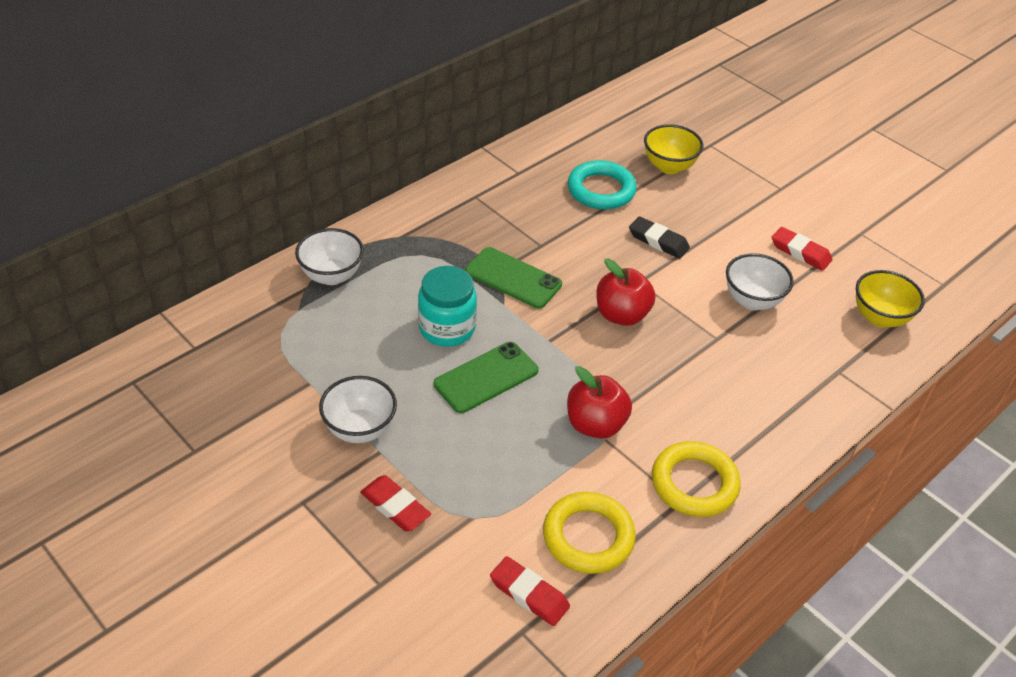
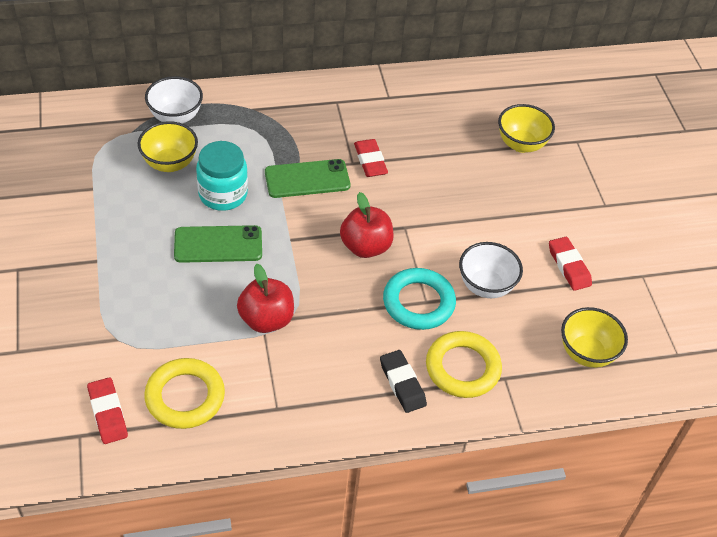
camera: 30 degrees right, 5 degrees up
white bowl [319,376,397,443] -> none
red eraser [360,475,431,531] -> red eraser moved to [354,139,388,177]
green phone [465,247,562,308] -> green phone turned 75 degrees counterclockwise [265,159,350,198]
turquoise ring [568,160,637,210] -> turquoise ring moved to [383,268,456,330]
black eraser [629,216,690,259] -> black eraser moved to [380,350,427,413]
yellow ring [652,441,741,517] -> yellow ring moved to [426,331,502,398]
none -> yellow bowl [138,121,198,172]

